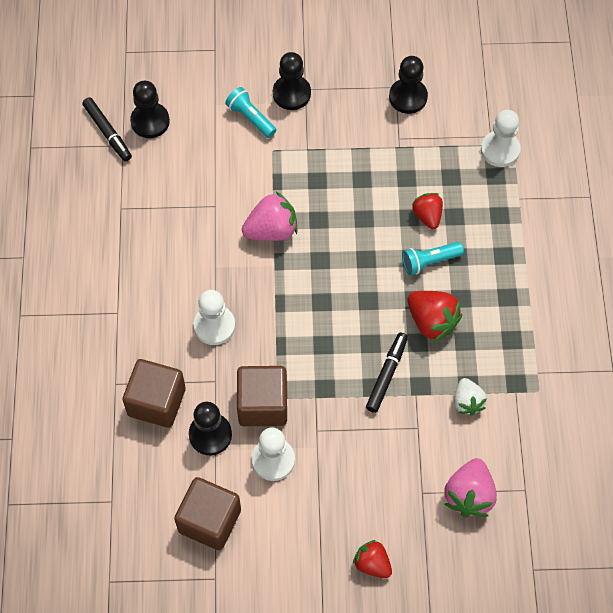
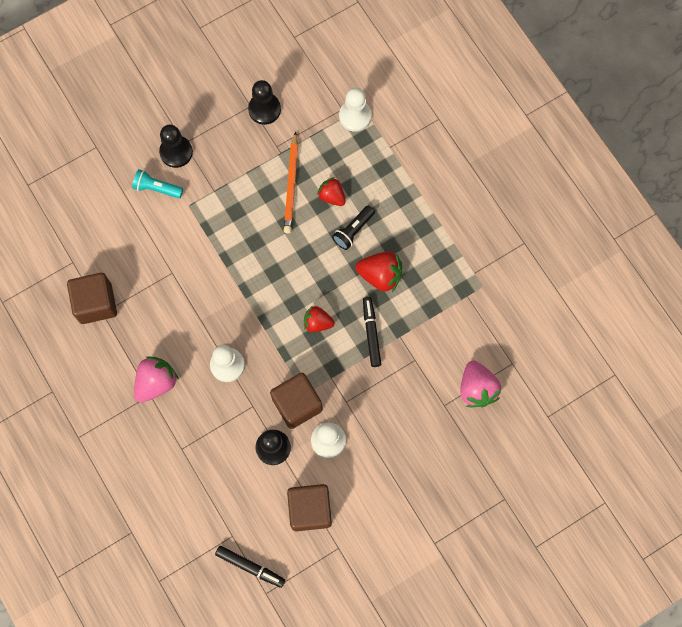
camera: 30 degrees left, 10 degrees up
black marker [82,97,132,162] -> black marker moved to [215,546,285,588]
brown cube [123,359,186,428] -> brown cube moved to [67,273,117,324]
black pawn [130,81,170,138] -> none
pink strawberry [242,191,298,241] -> pink strawberry moved to [134,357,179,403]
red strawberry [353,540,392,578] -> red strawberry moved to [304,306,335,332]
turquoise flashlight [402,242,464,275] -> black flashlight [332,206,375,250]
white strawberry [454,378,487,415] -> none
none -> orange pencil [284,131,298,234]

